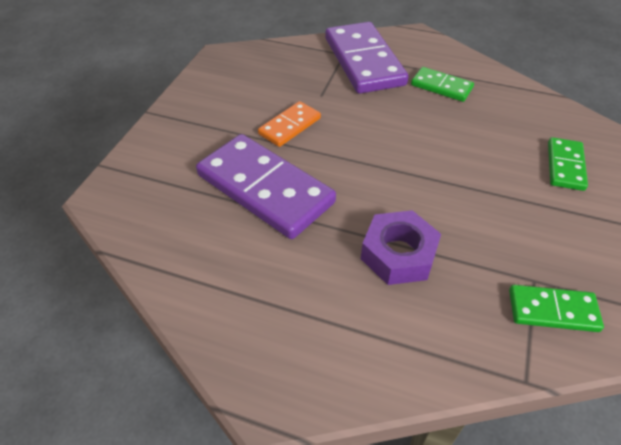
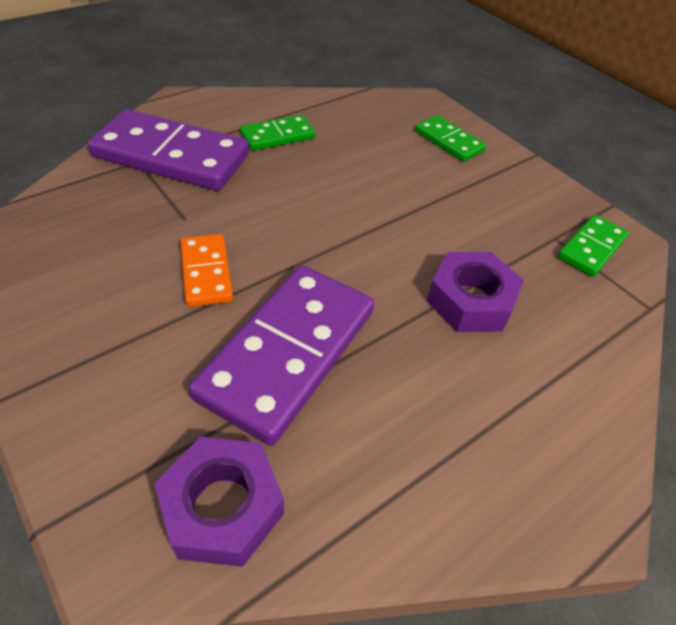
camera: 60 degrees left, 0 degrees up
purple domino [196,134,336,239] -> purple domino turned 45 degrees counterclockwise [188,265,374,446]
none -> purple nut [154,436,284,567]

